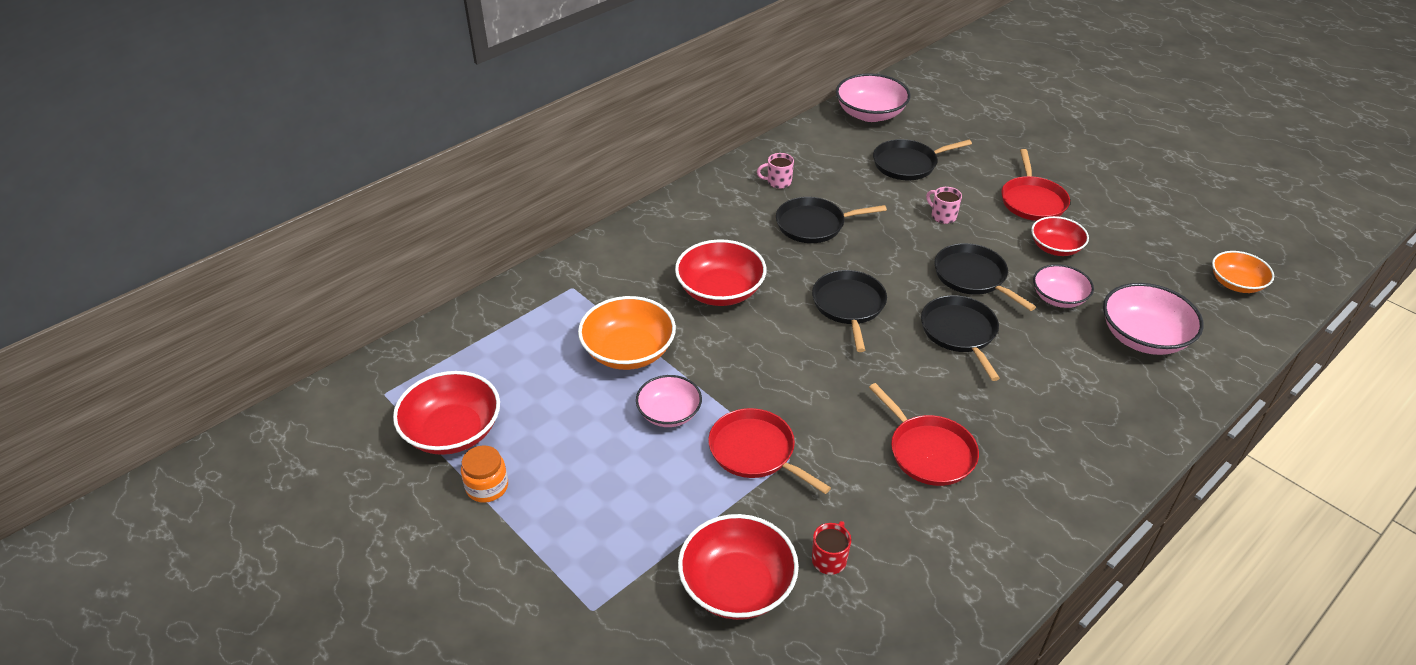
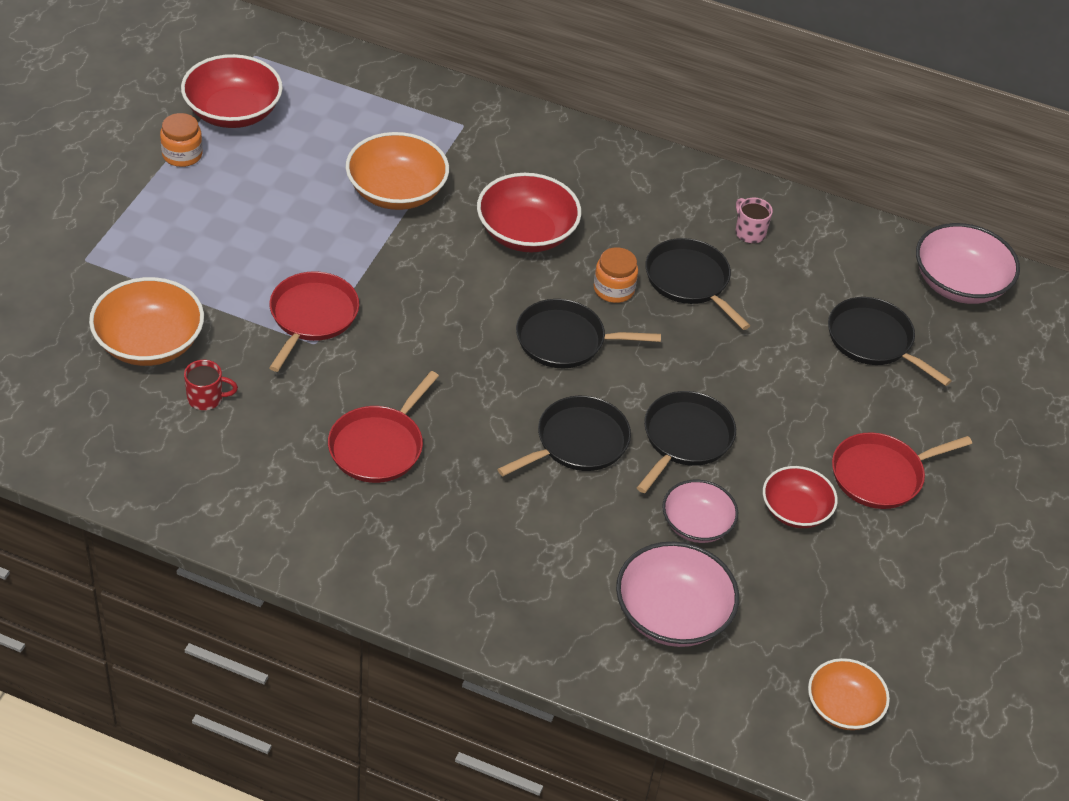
camera: 60 degrees right, 5 degrees up
pink bowl [636,375,702,427] -> none
red bowl [678,514,799,620] -> orange bowl [89,277,204,366]
black pan [812,270,887,352] -> black pan turned 150 degrees counterclockwise [516,299,661,368]
pink mug [926,187,962,224] -> none
none -> orange jar [594,247,638,303]

